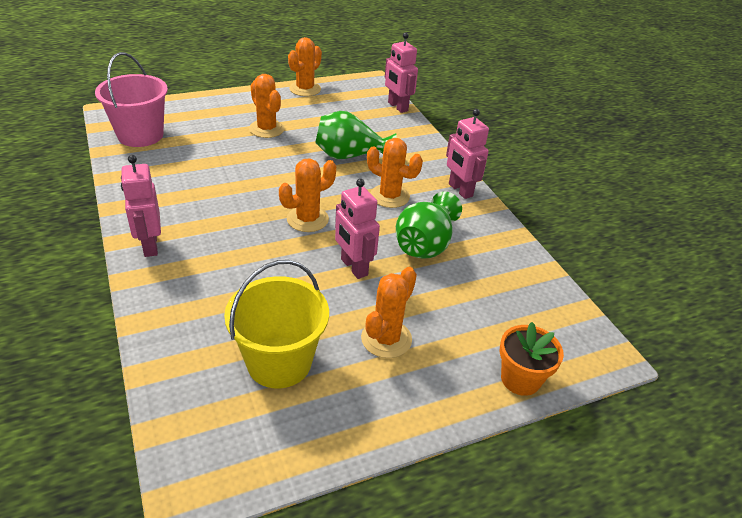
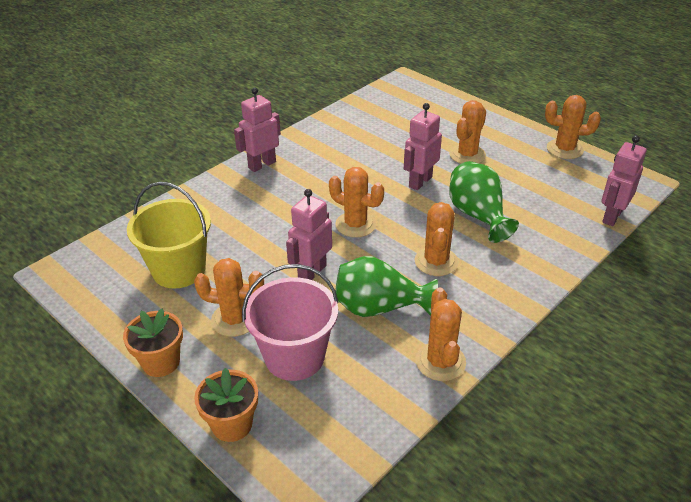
camera: 70 degrees right, 0 degrees up
pink bucket [95,52,168,147] -> pink bucket moved to [242,264,339,381]
pink robot [446,109,489,199] -> pink robot moved to [404,103,442,190]
none -> orange flower pot [123,309,183,377]
none -> orange cactus [416,287,466,381]

